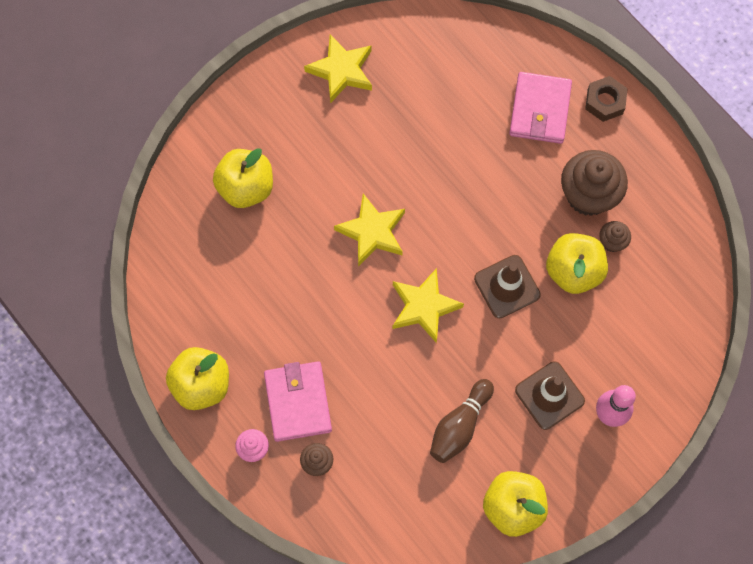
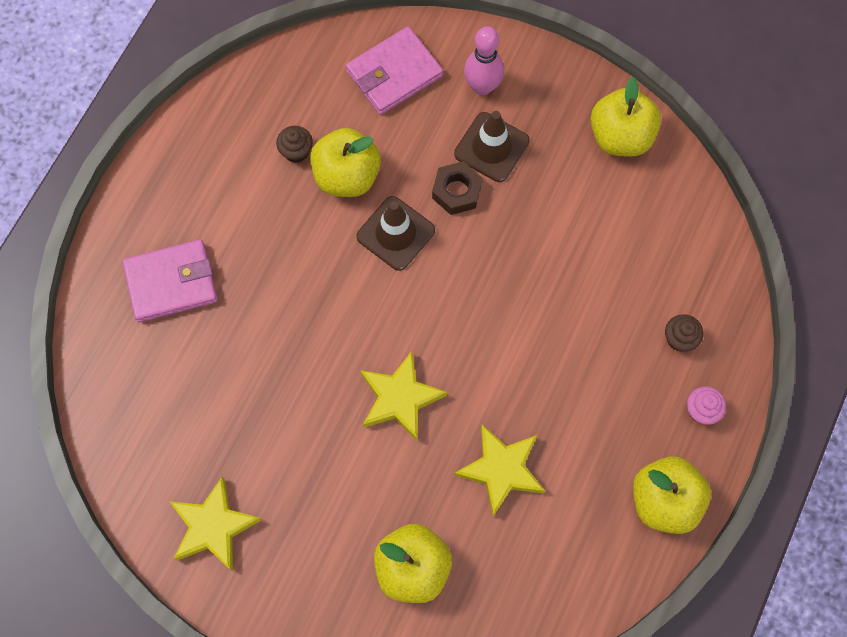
camera: 115 degrees left, 0 degrees up
pink wallet [264,362,332,442] -> pink wallet moved to [346,26,443,115]
yellow star [392,268,464,343] -> yellow star moved to [454,425,545,516]
brown bowling pin [430,379,494,463] -> none
brown cupcake [561,150,628,216] -> none
brown nut [585,76,628,122] -> brown nut moved to [432,161,482,215]

